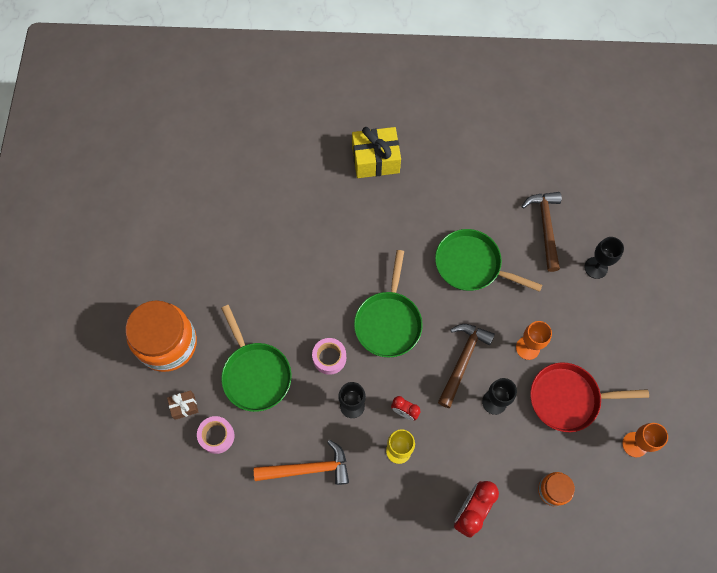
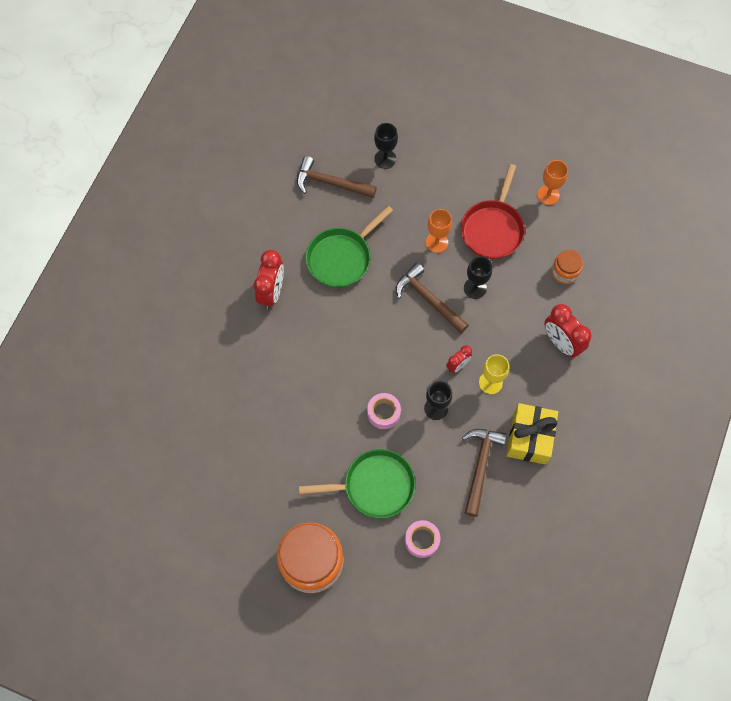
camera: 70 degrees left, 0 degrees up
brown gift [167,390,198,420] -> none
orange hammer [254,440,349,485] -> brown hammer [462,429,507,517]
yellow gift [352,127,401,178] -> yellow gift moved to [507,403,558,464]
green pan [354,250,423,357] -> none
none -> red clock [254,250,284,309]

